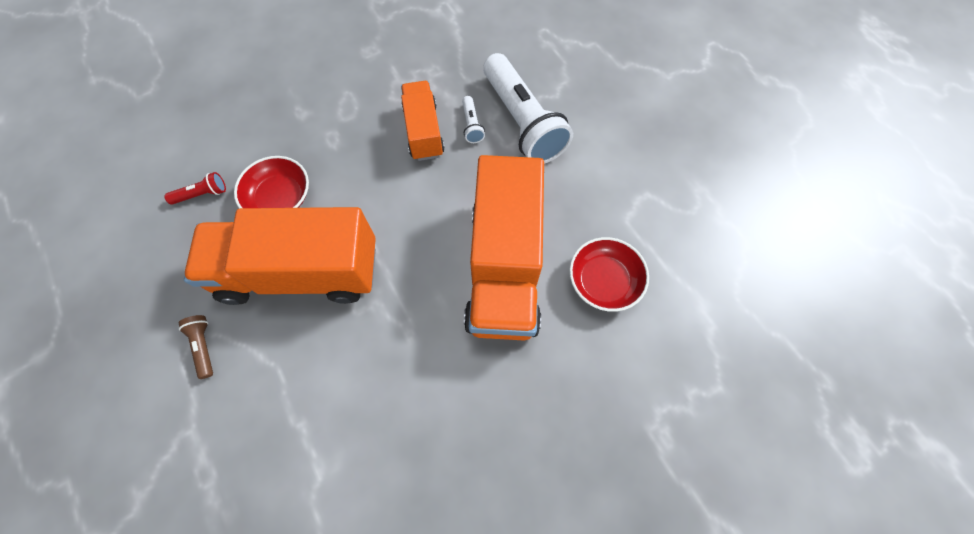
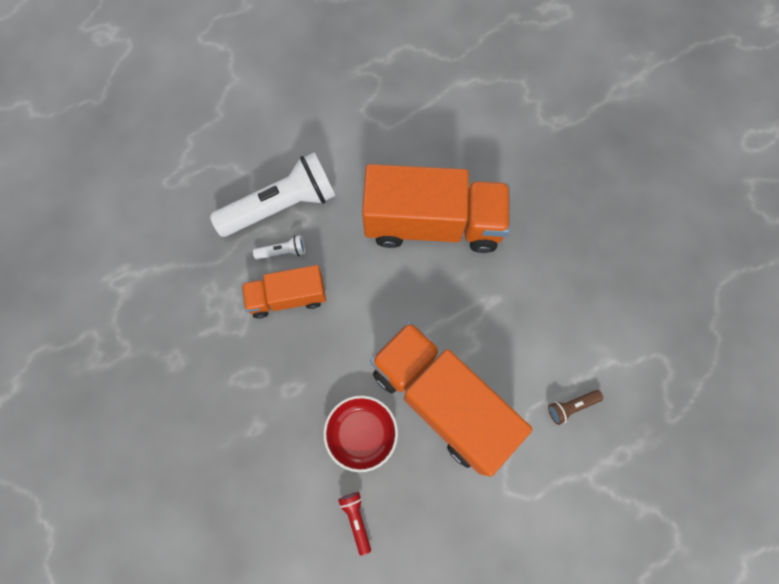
camera: 90 degrees left, 5 degrees up
brown flashlight [179,315,213,379] -> brown flashlight moved to [548,390,603,425]
orange truck [184,207,376,305] -> orange truck turned 135 degrees clockwise [370,321,532,476]
red bowl [570,237,649,312] -> none

